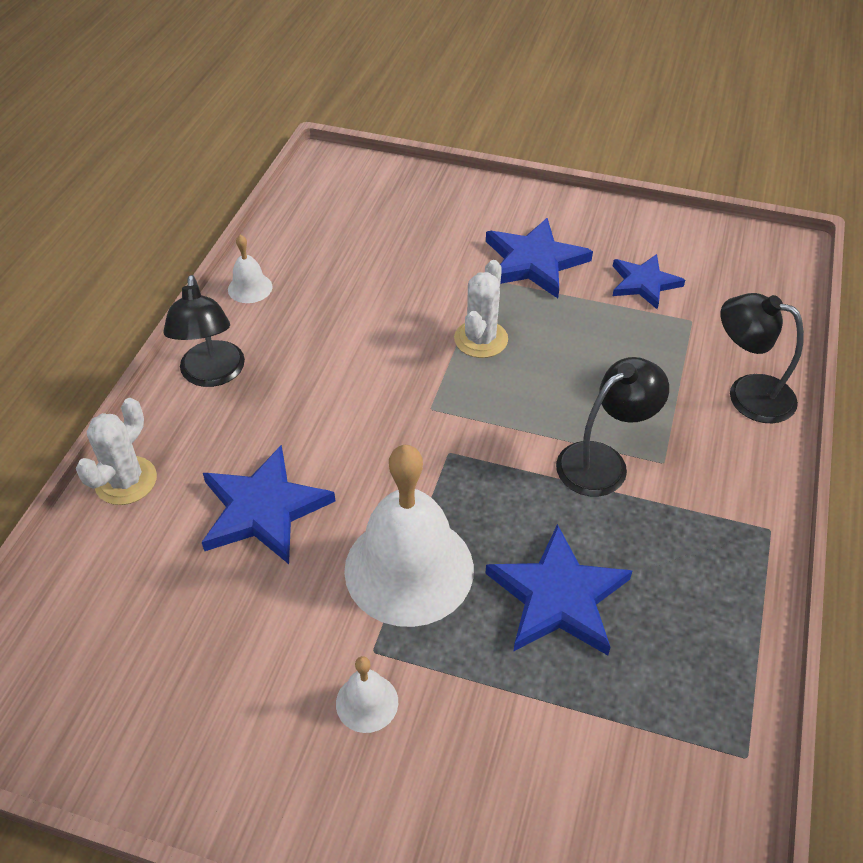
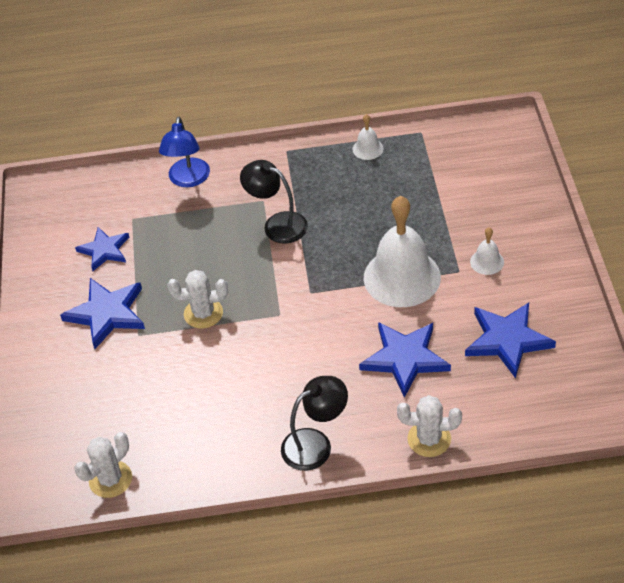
camera: 110 degrees left, 0 degrees up
white bell [228,235,273,303] -> white bell moved to [353,114,383,160]
blue star [485,524,632,655] -> blue star moved to [465,303,556,378]
black lamp [721,293,804,423] -> blue lamp [159,117,210,187]
none -> white cactus [74,432,132,498]

